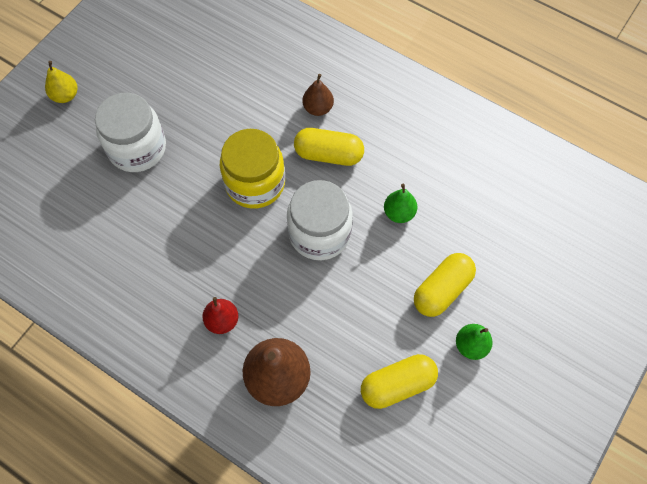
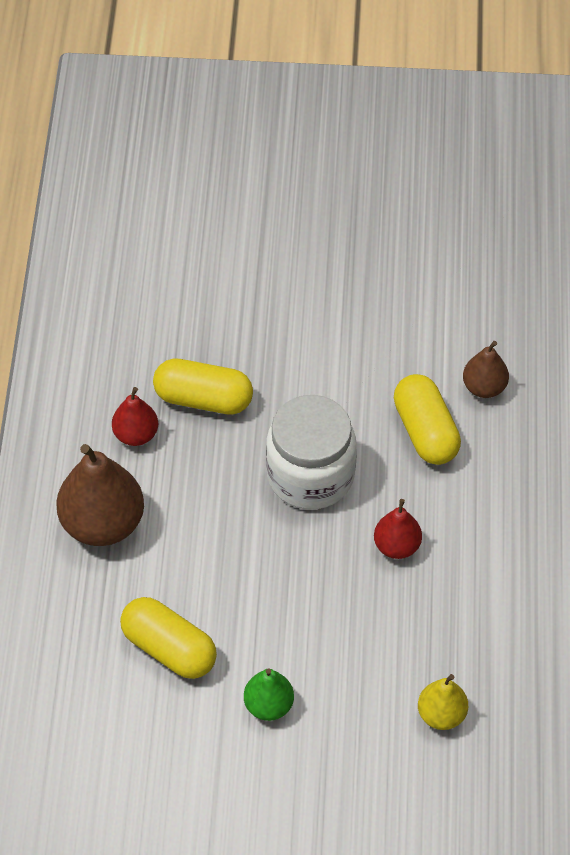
camera: 60 degrees right, 10 degrees down
yellow pear [45,61,77,103] -> yellow pear moved to [418,674,468,730]
white jar [95,93,166,172] -> none
yellow jar [220,129,285,209] -> none
green pear [384,184,417,223] -> red pear [374,499,422,559]
yellow capsule [414,253,476,317] -> yellow capsule moved to [153,358,253,415]

